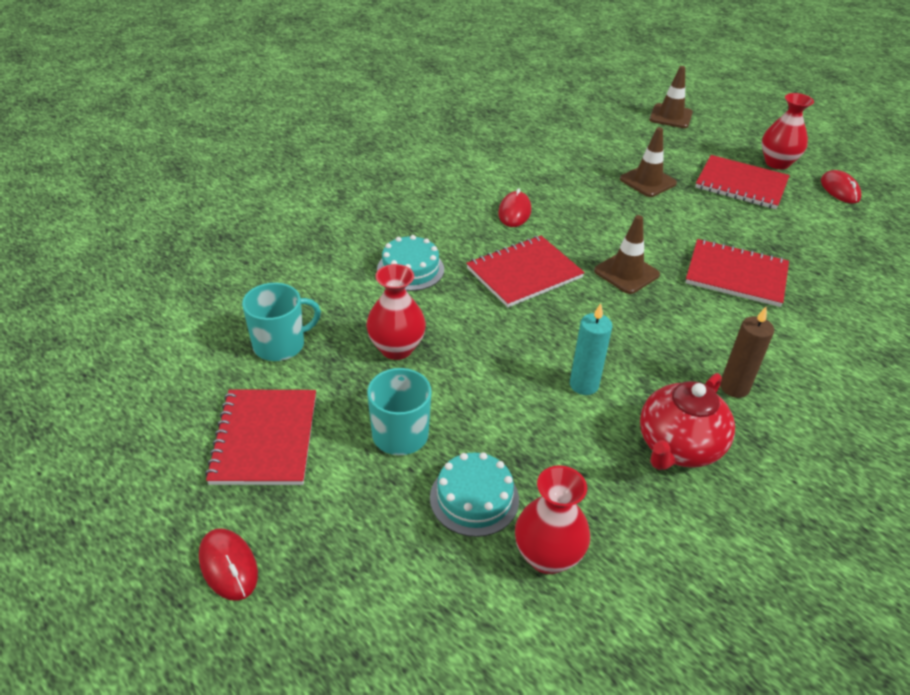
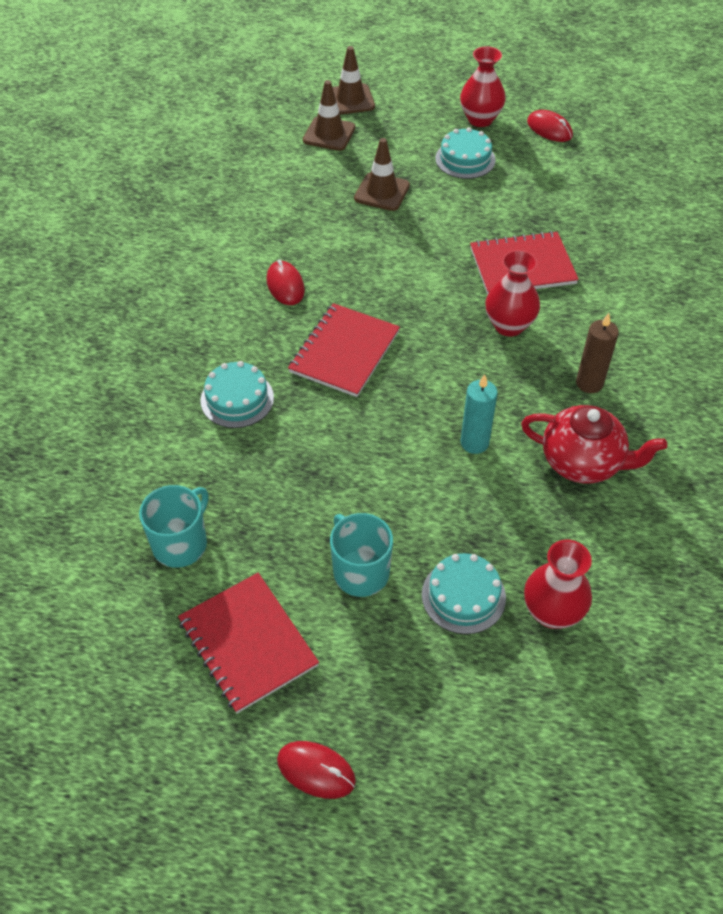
camera: 30 degrees left, 10 degrees up
red vase [366,264,426,360] -> red vase moved to [485,250,540,337]
brown traffic cone [594,215,660,294] -> brown traffic cone moved to [303,80,355,151]
red teapot [640,373,735,470] -> red teapot turned 75 degrees counterclockwise [521,405,667,484]
red notebook [695,155,790,209] -> turquoise cake [435,127,496,179]

